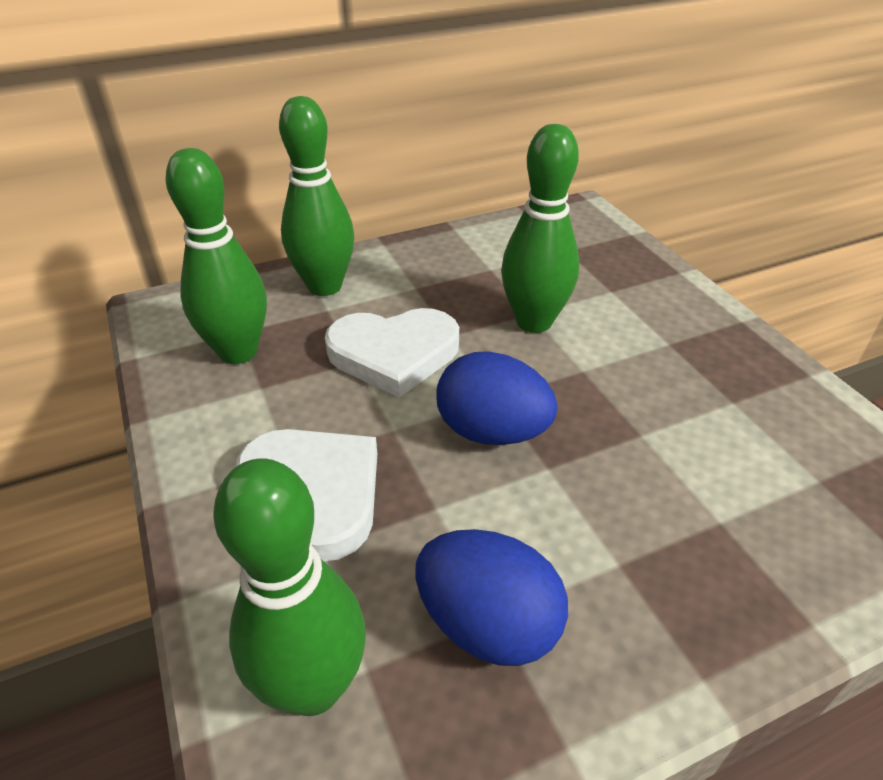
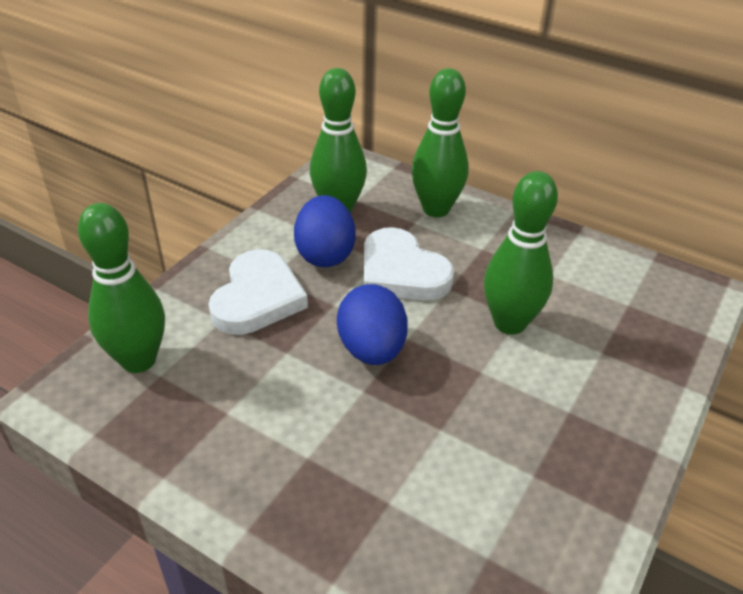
camera: 55 degrees right, 0 degrees up
blue egg [416,529,568,666] -> blue egg moved to [294,195,356,267]

